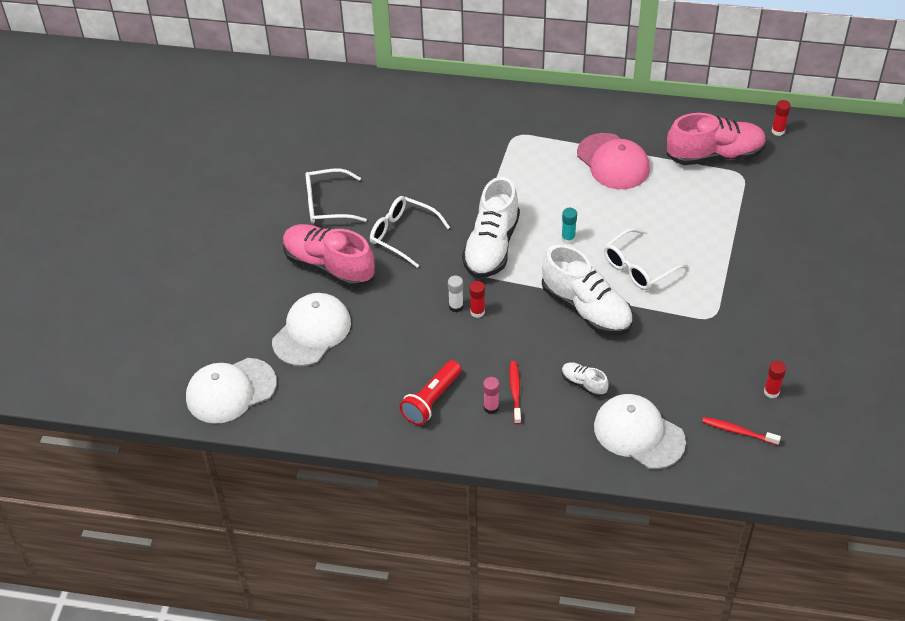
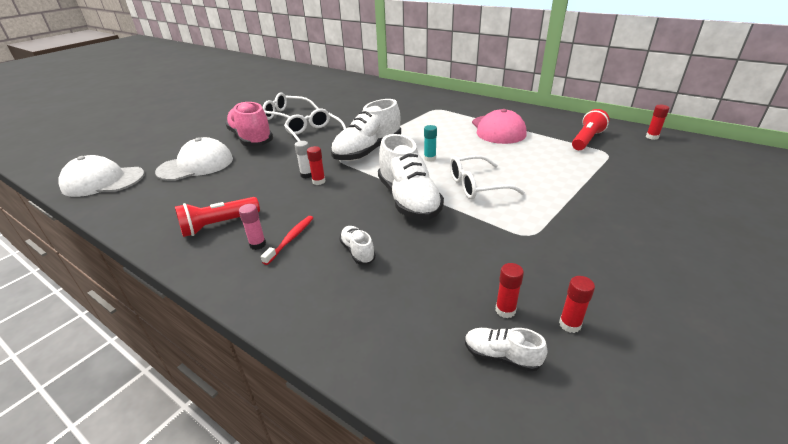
camera: 25 degrees right, 15 degrees down
white cap [594,394,686,469] -> none
pink shoe [667,113,767,165] -> red flashlight [572,109,610,150]
red toothbrush [702,417,781,445] -> white shoe [465,328,548,372]
none -> red glue stick [495,263,524,318]

